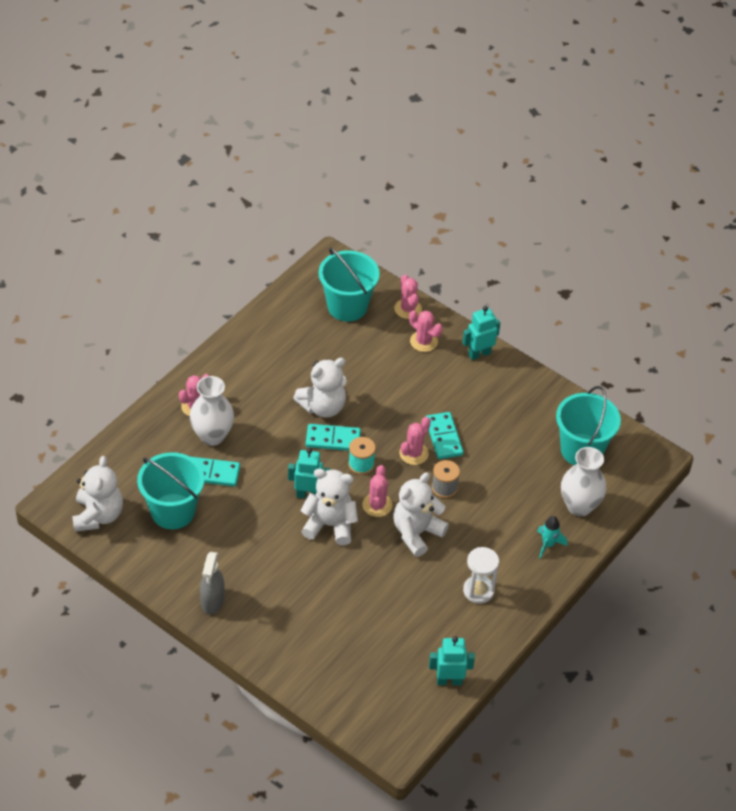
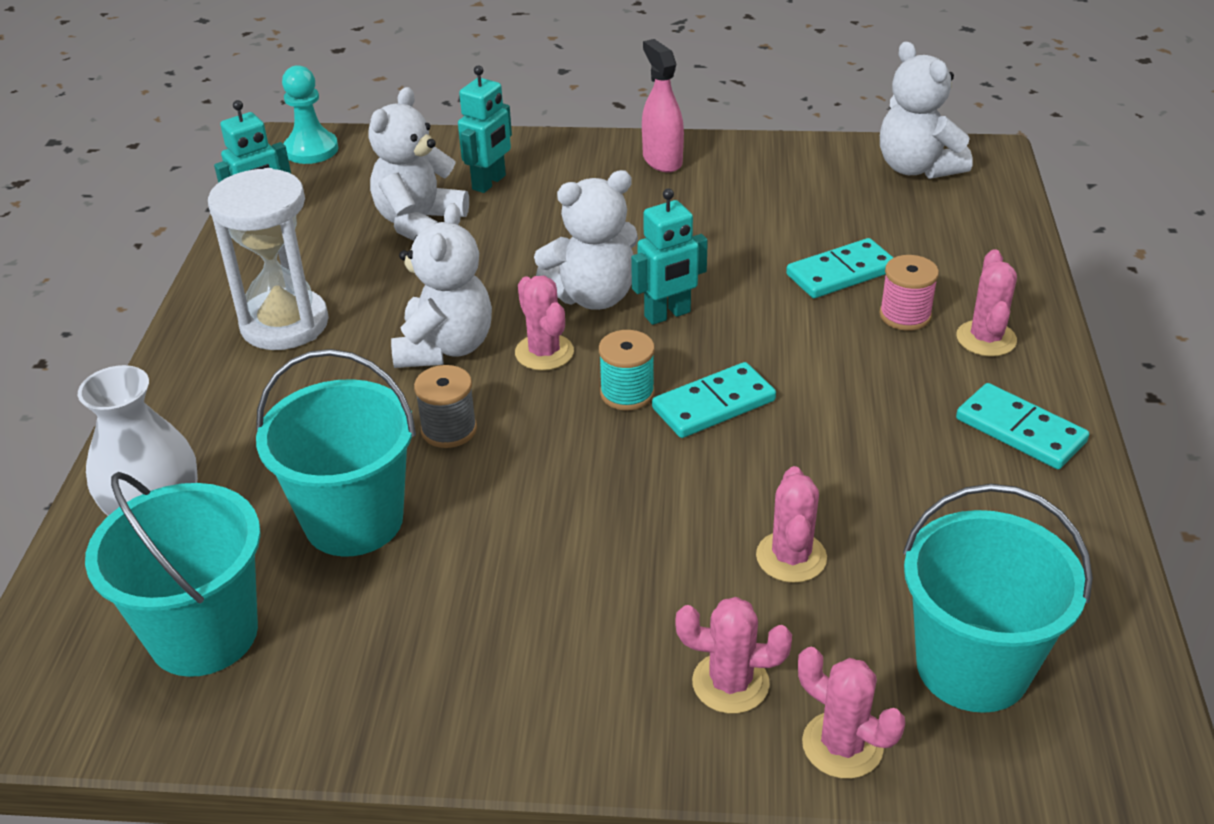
camera: 150 degrees right, 10 degrees down
turquoise bucket [137,452,205,529] -> turquoise bucket moved to [256,349,416,557]
white vase [189,376,234,446] -> pink spool [879,255,939,331]
grey spray bottle [200,552,224,614] -> pink spray bottle [642,39,684,172]
white teddy bear [293,358,347,417] -> white teddy bear moved to [368,87,469,241]
pink cactus [399,417,431,465] -> pink cactus moved to [756,466,827,583]
turquoise domino [426,412,463,459] -> turquoise domino moved to [956,383,1089,469]
turquoise robot [462,306,500,360] -> turquoise robot moved to [458,65,512,193]
white hourglass [463,547,499,604] -> white hourglass [208,168,329,350], size x1.51
turquoise rocket [537,516,567,559] -> none
none -> turquoise pawn [282,65,338,164]

